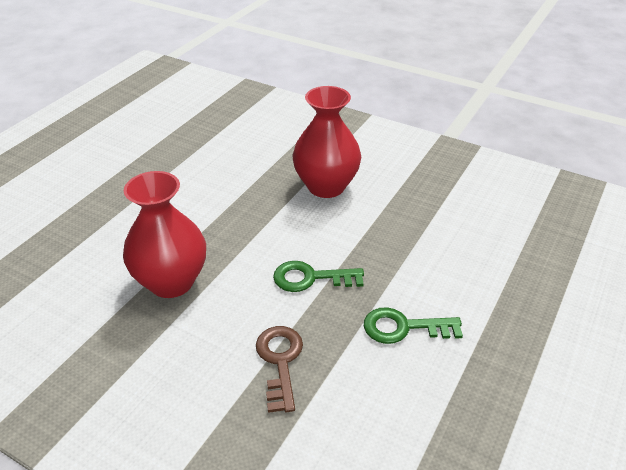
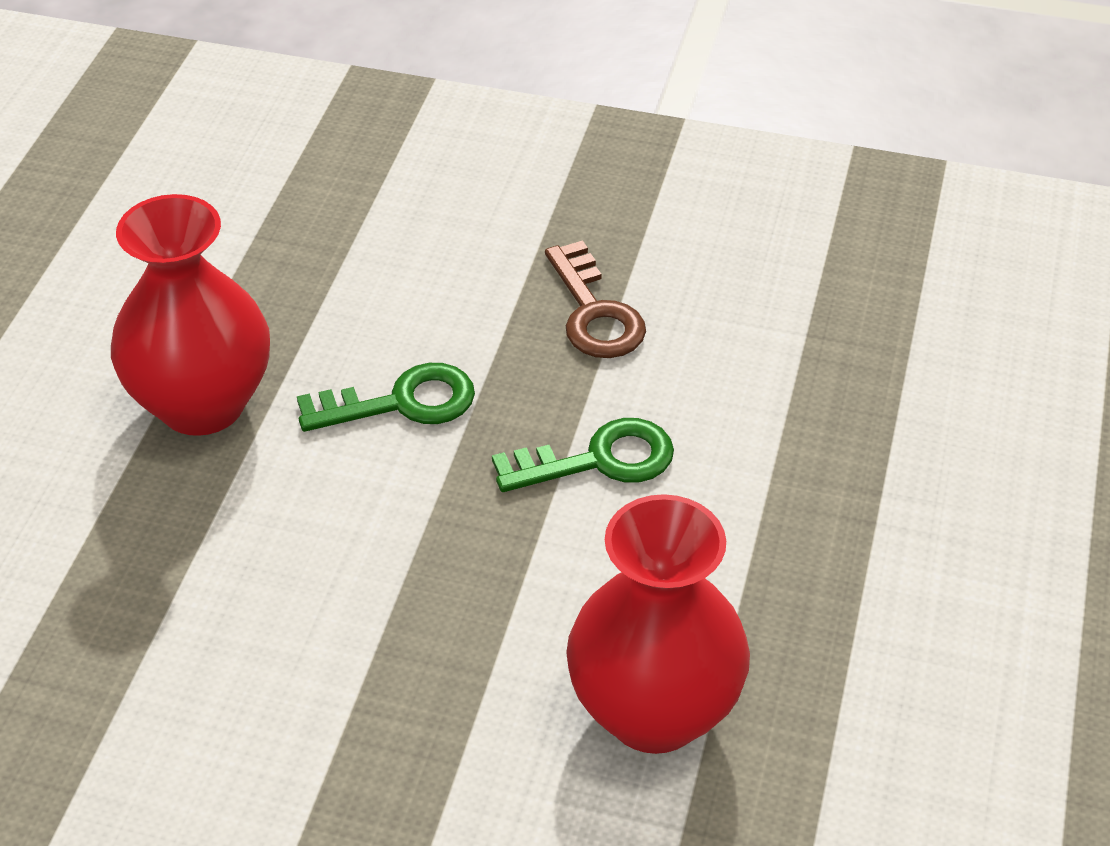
camera: 165 degrees right, 5 degrees up
red vase [123,171,206,298] -> red vase moved to [111,194,270,436]

